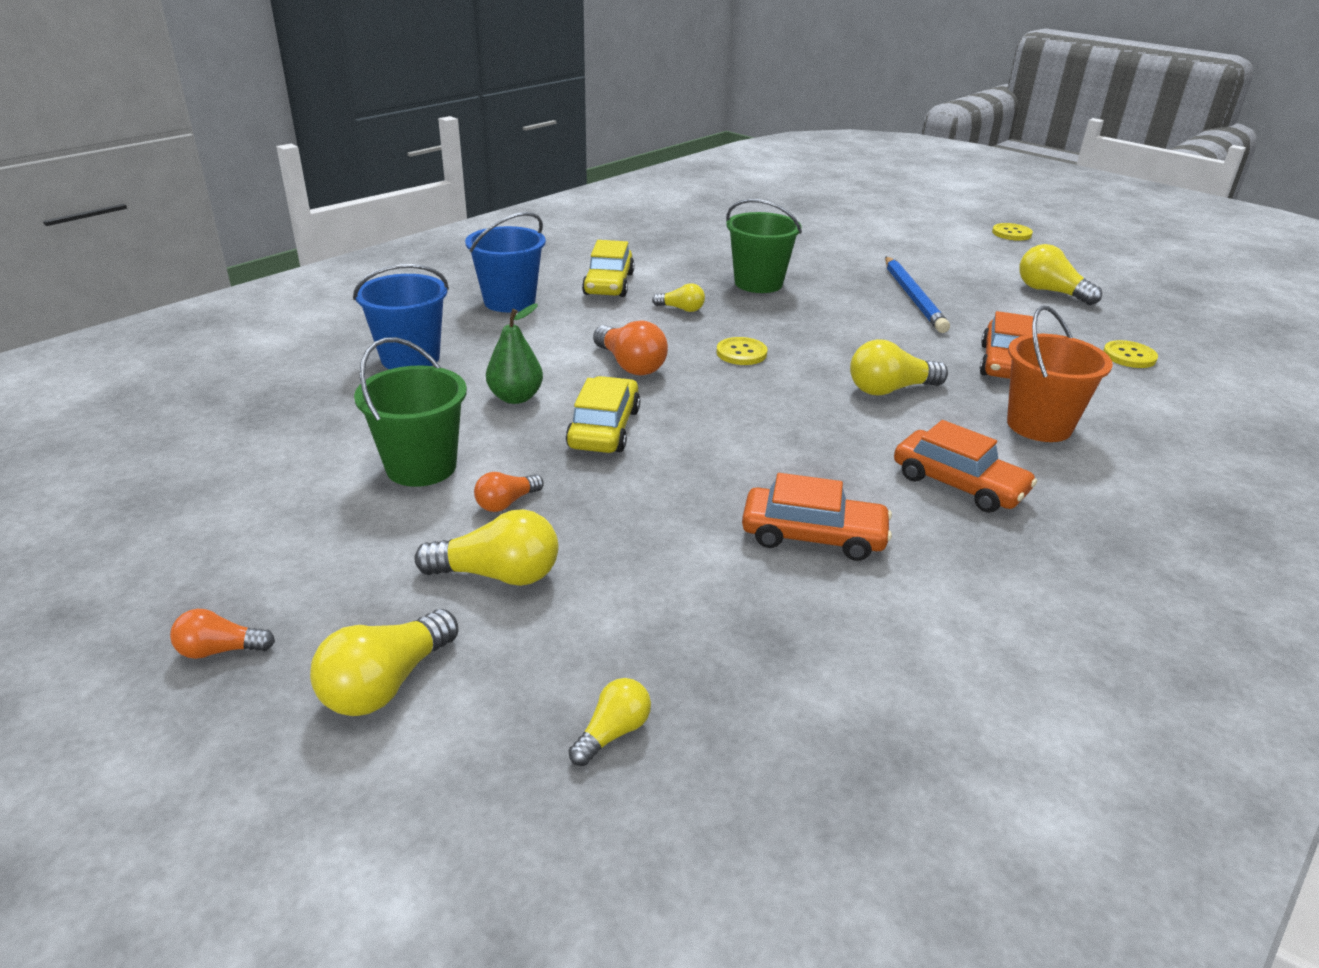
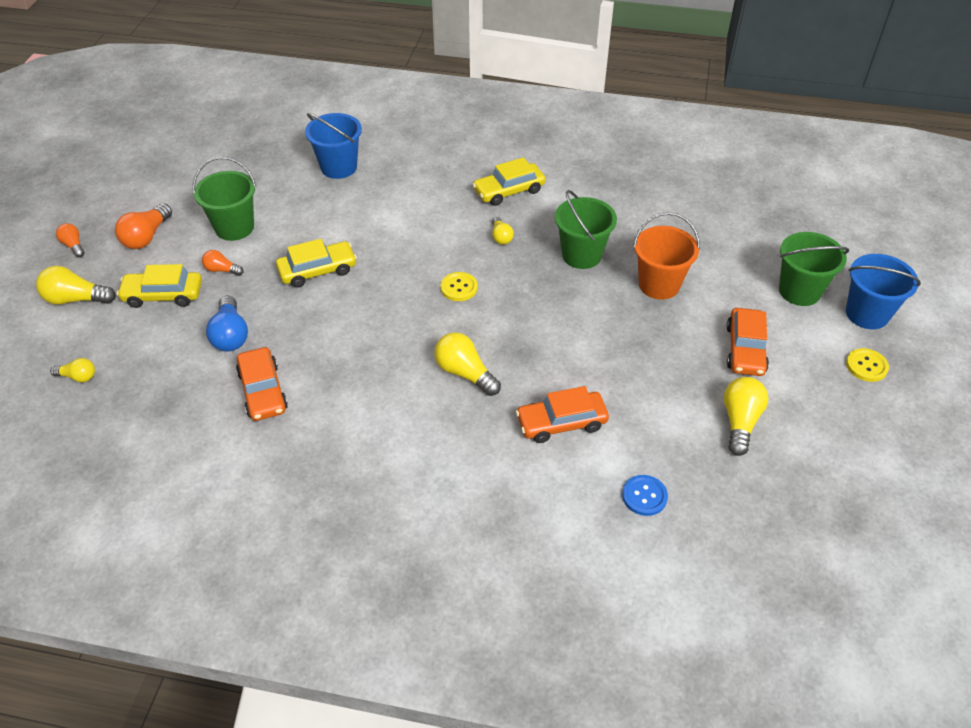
camera: 60 degrees right, 15 degrees up
yellow light bulb [415,509,559,586] -> yellow car [117,264,202,308]
blue bucket [465,212,546,312] -> blue bucket moved to [846,254,921,329]
green pear [486,304,543,404] -> none
orange light bulb [593,320,668,376] -> orange light bulb moved to [115,203,172,249]
blue pencil [885,257,950,333] -> none
orange car [894,420,1037,513] -> orange car moved to [726,308,769,376]
orange bucket [1007,305,1113,442] -> orange bucket moved to [633,212,700,300]
yellow button [1103,340,1158,368] -> blue button [622,475,668,516]
none -> blue light bulb [206,296,248,352]
none -> green bucket [779,232,849,306]

